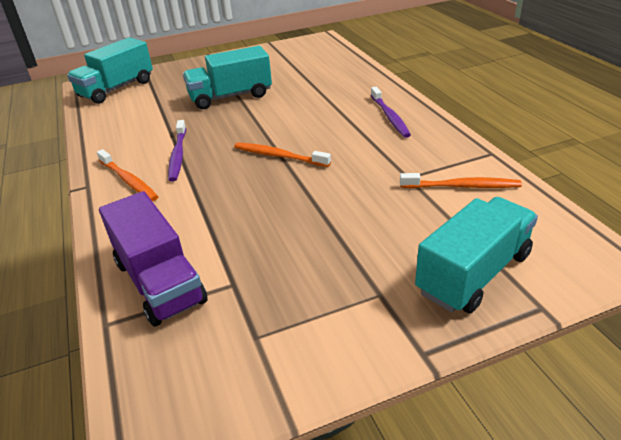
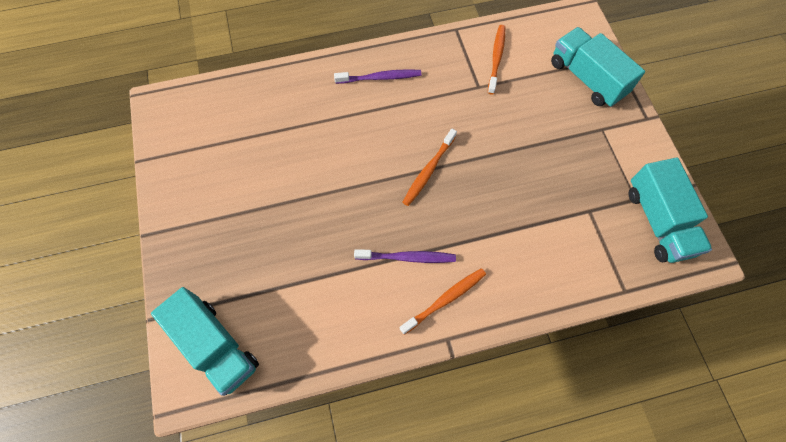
camera: 85 degrees left, 30 degrees up
purple truck [99,191,208,327] -> none
turquoise truck [183,46,272,109] -> turquoise truck moved to [628,157,712,263]

